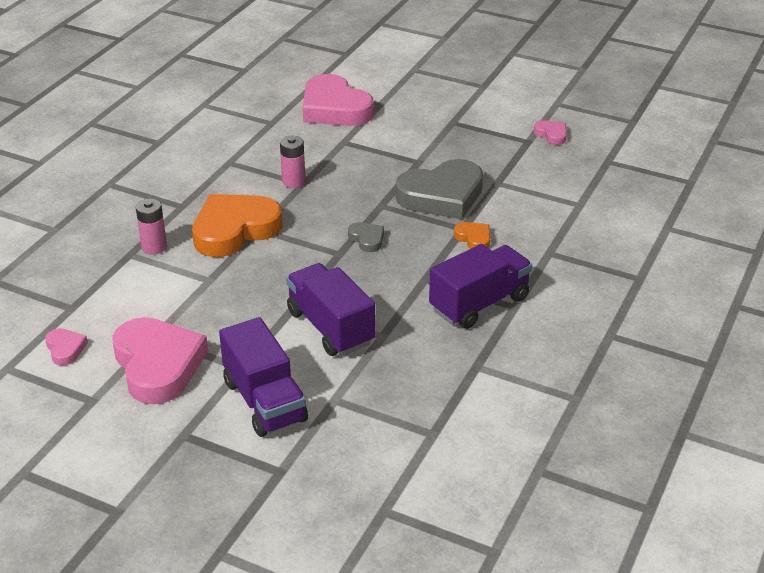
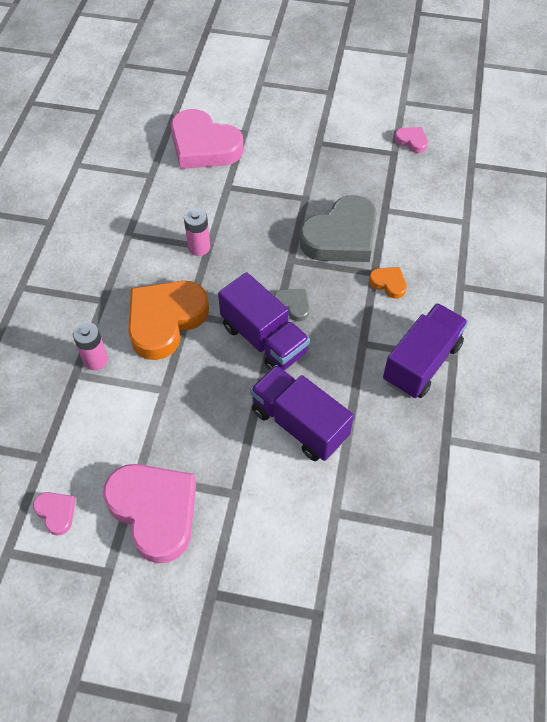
camera: 15 degrees left, 20 degrees up
purple truck [219,317,308,437] -> purple truck moved to [218,272,310,371]

